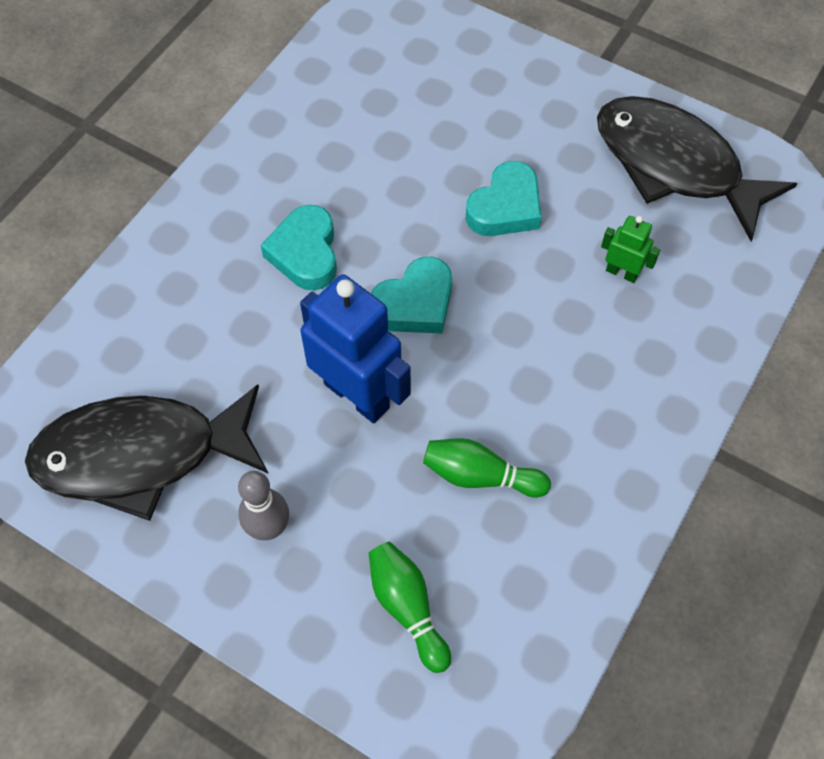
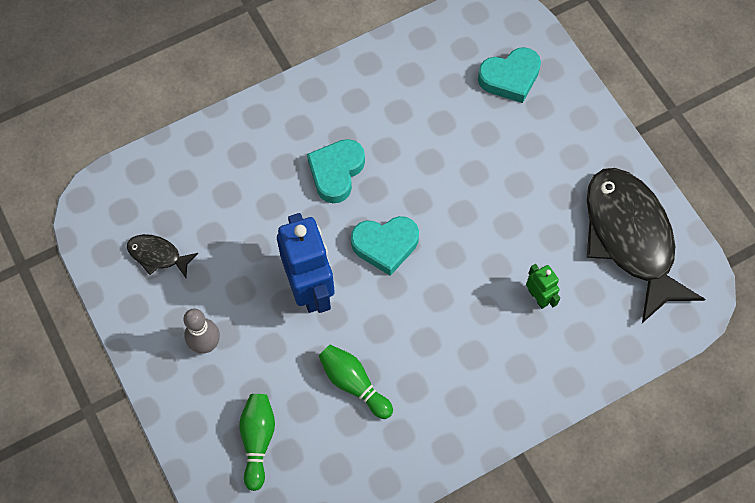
camera: 30 degrees right, 5 degrees up
black fish [25,384,269,521] -> black fish [127,234,198,278], size x0.43
turquoise heart [466,161,542,236] -> turquoise heart moved to [478,47,541,103]

